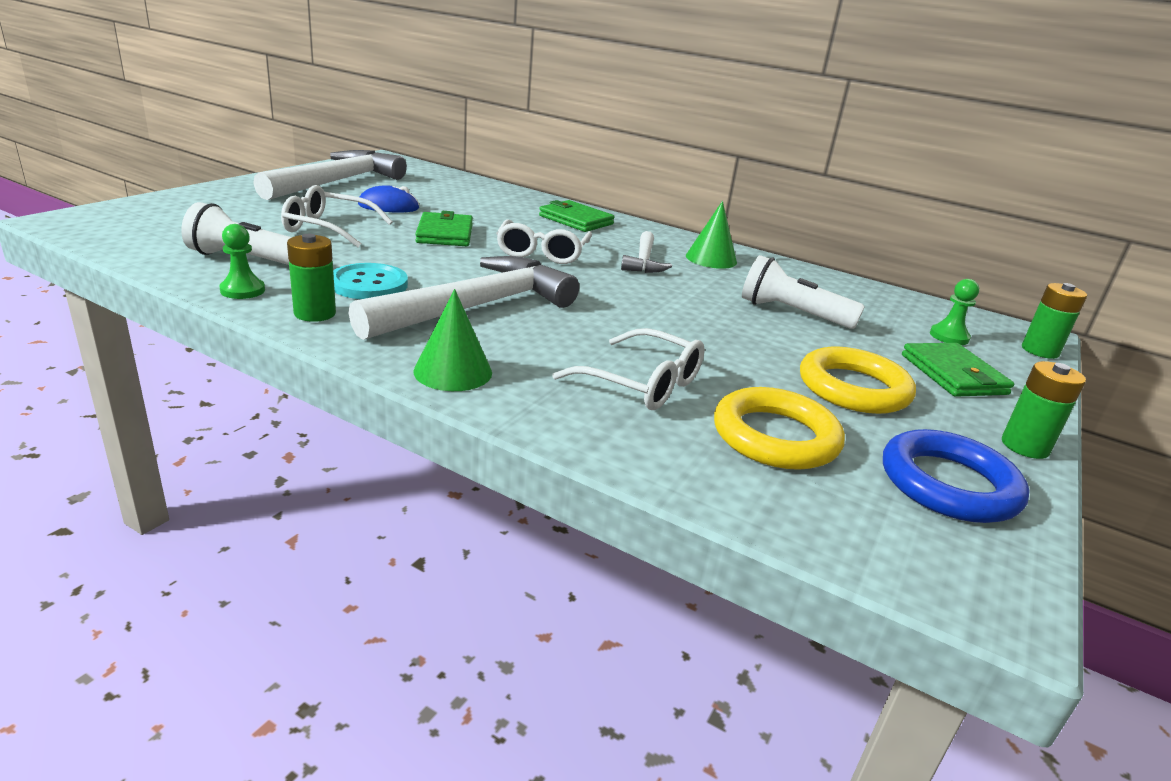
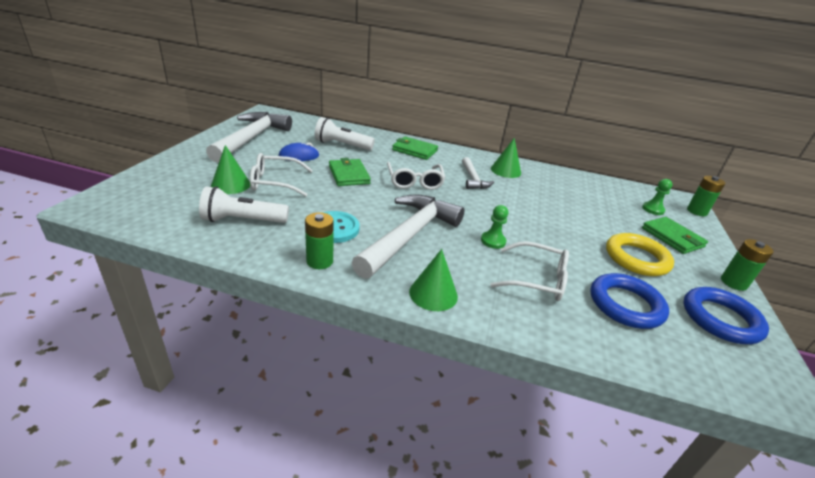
camera: 15 degrees left, 5 degrees up
green pawn [219,224,265,299] -> green pawn moved to [481,205,508,249]
yellow ring [714,387,845,470] -> blue ring [591,273,669,329]
white flashlight [742,255,865,329] -> white flashlight moved to [315,117,375,150]
none -> green cone [211,145,250,194]

